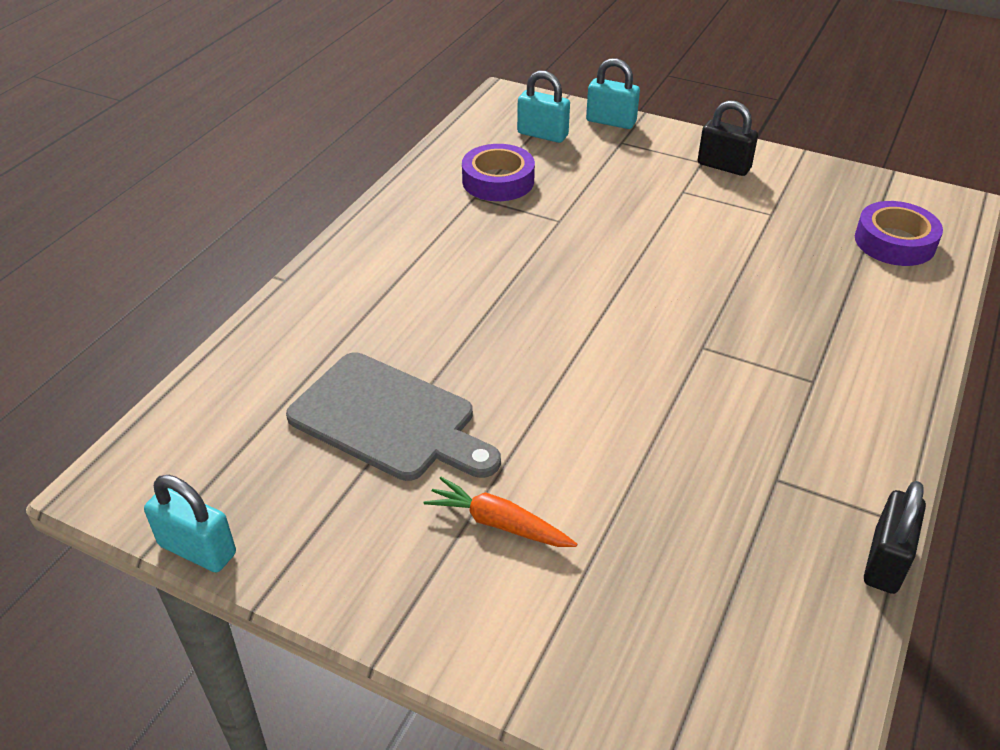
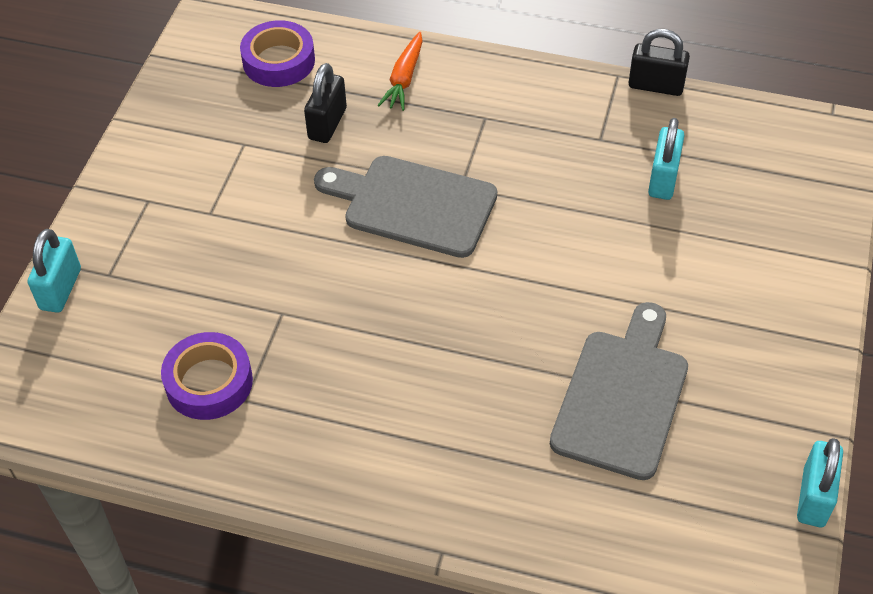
camera: 100 degrees left, 10 degrees up
orange carrot [424,477,577,547] -> orange carrot moved to [378,32,423,111]
turquoise padlock [517,71,570,143] -> turquoise padlock moved to [648,118,685,200]
black padlock [698,101,758,176] -> black padlock moved to [304,63,347,143]
none -> grey cutting board [314,156,497,258]

